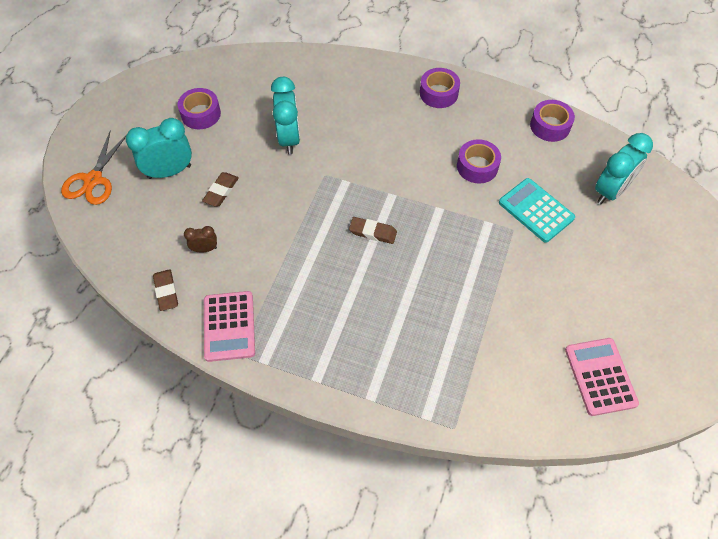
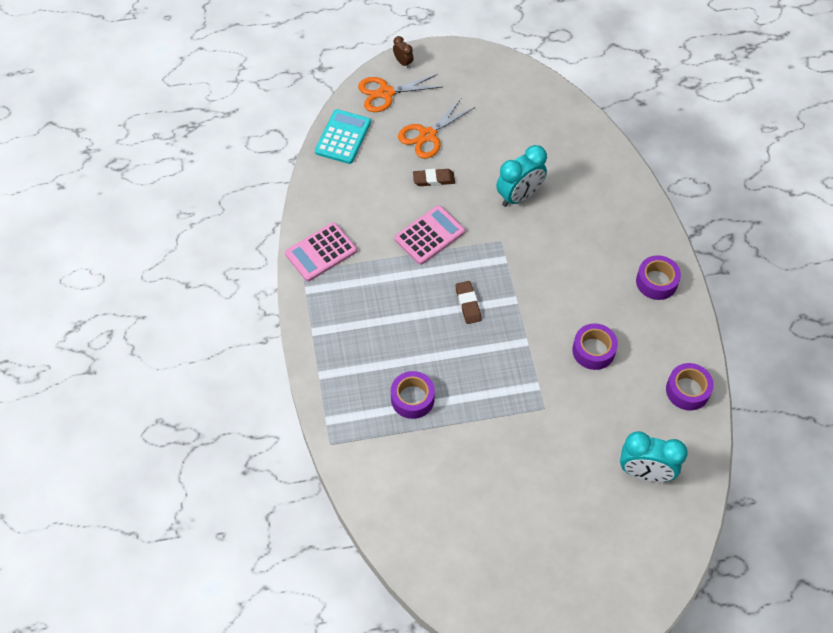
camera: 60 degrees right, 0 degrees up
turquoise clock [126,118,192,179] -> orange scissors [398,99,475,159]
brown eraser [153,269,178,311] -> none
purple tape [178,88,221,129] -> purple tape moved to [391,371,435,419]
brown clock [184,226,217,253] -> brown clock moved to [393,36,414,68]
turquoise calculator [499,178,575,243] -> turquoise calculator moved to [315,109,371,164]
pink calculator [565,338,639,416] -> pink calculator moved to [394,205,465,265]

